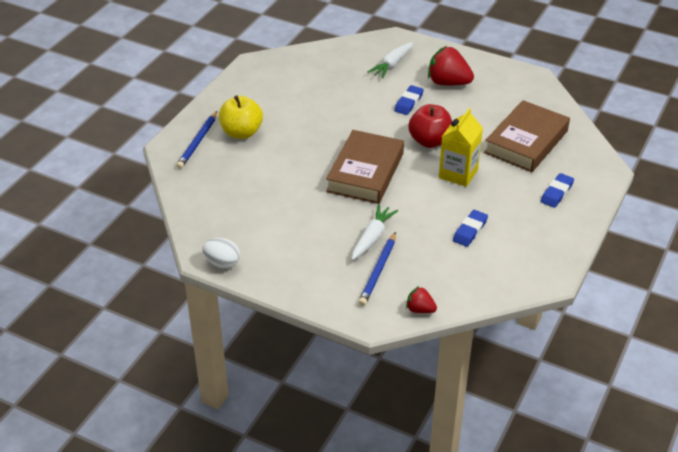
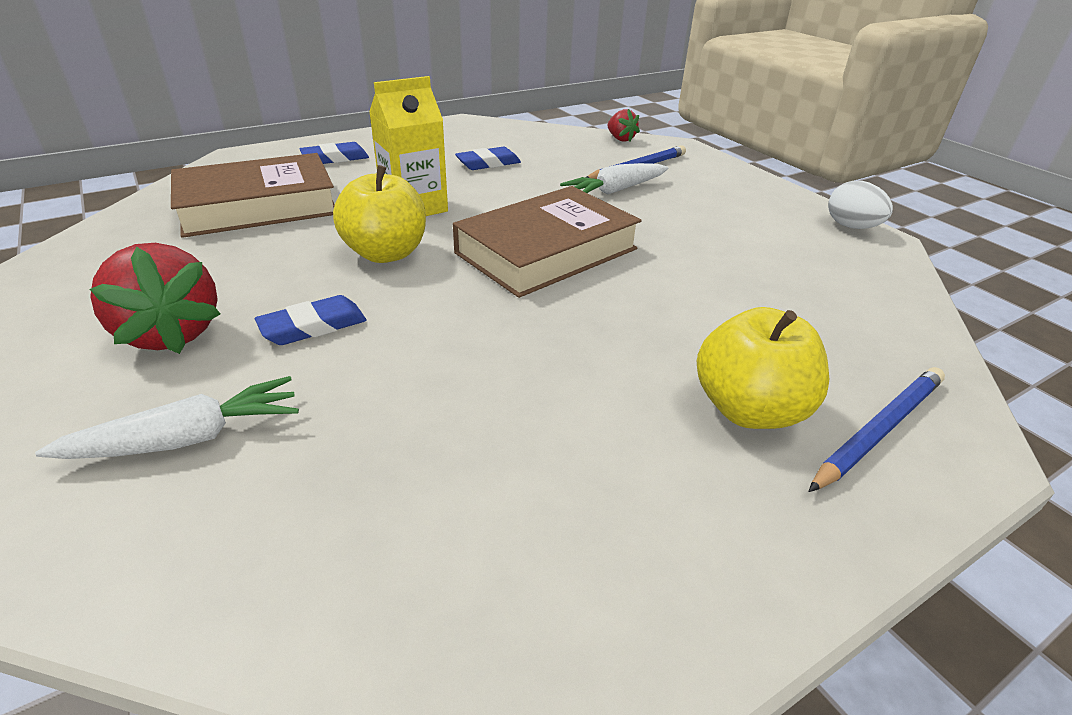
camera: 150 degrees left, 5 degrees down
red apple [408,104,452,148] -> yellow apple [333,165,426,263]

